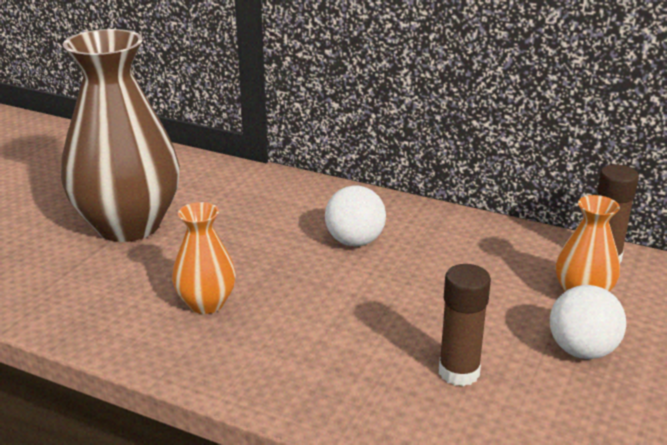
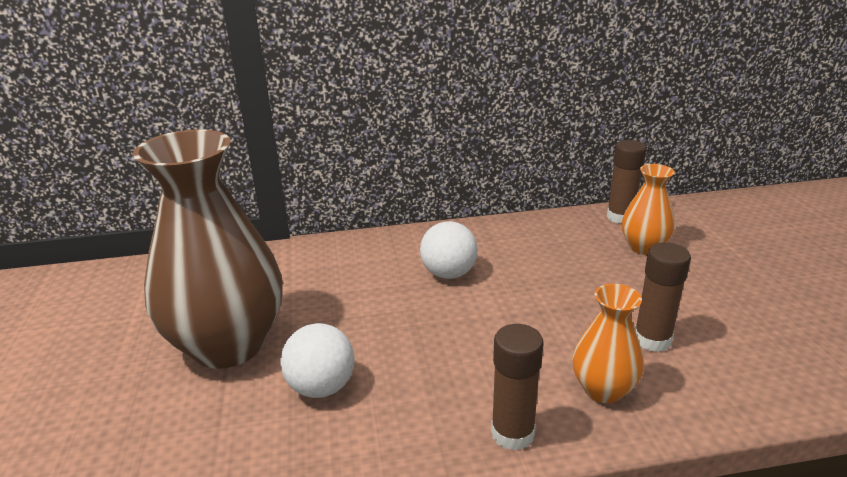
camera: 35 degrees left, 0 degrees up
orange vase [172,202,236,314] -> orange vase moved to [572,284,644,403]
white ball [550,285,626,359] -> white ball moved to [280,323,355,398]
none -> brown glue stick [491,324,544,451]

